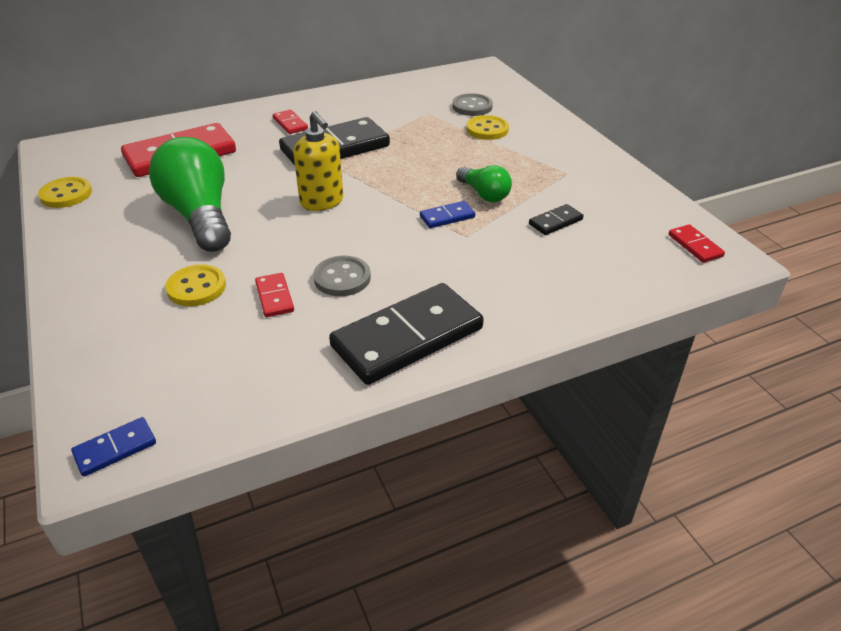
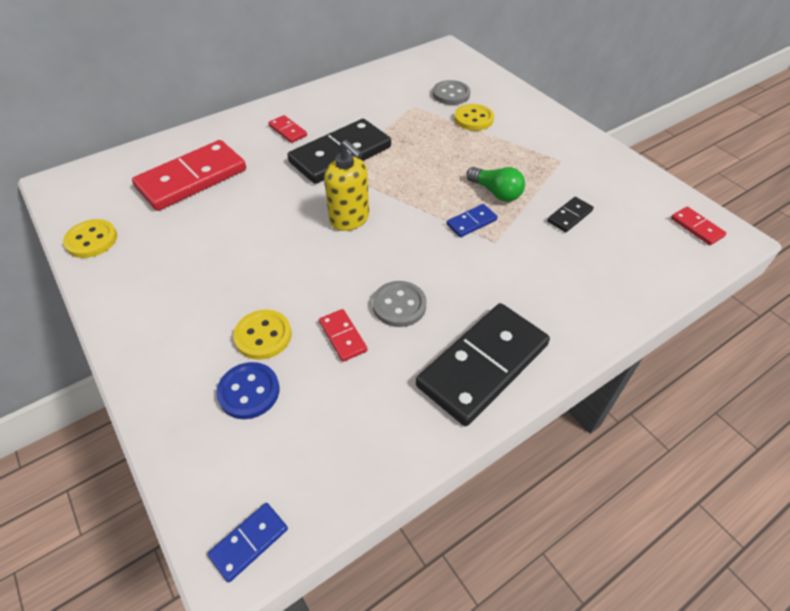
camera: 10 degrees left, 10 degrees up
green light bulb [149,137,231,252] -> none
none -> blue button [216,362,280,419]

